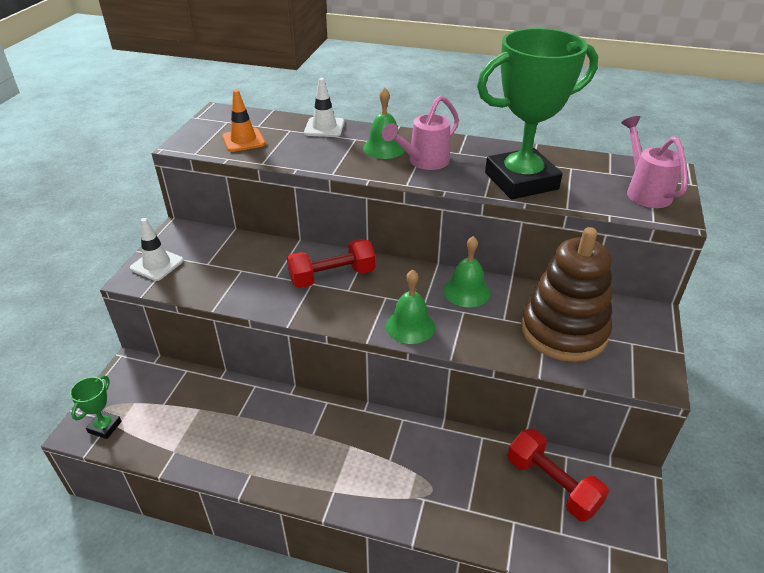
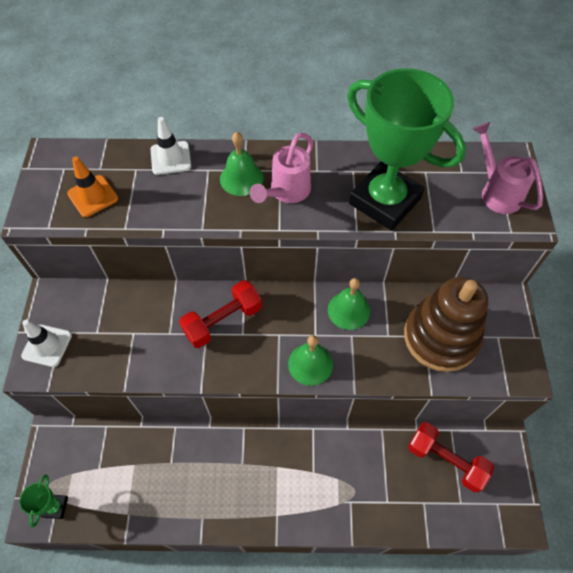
camera: 15 degrees left, 20 degrees up
green trophy [477,28,598,199] -> green trophy turned 75 degrees clockwise [347,68,466,231]

